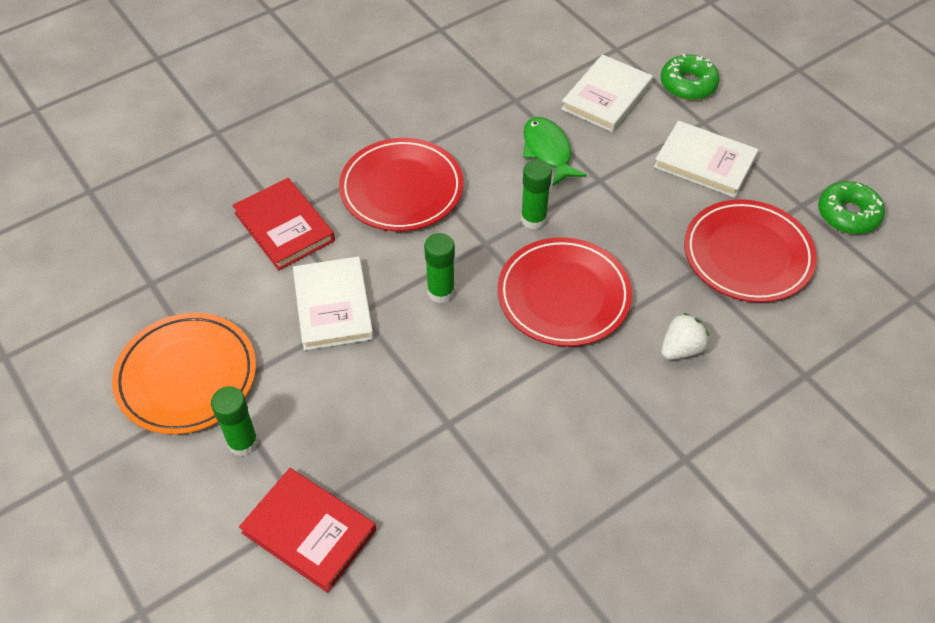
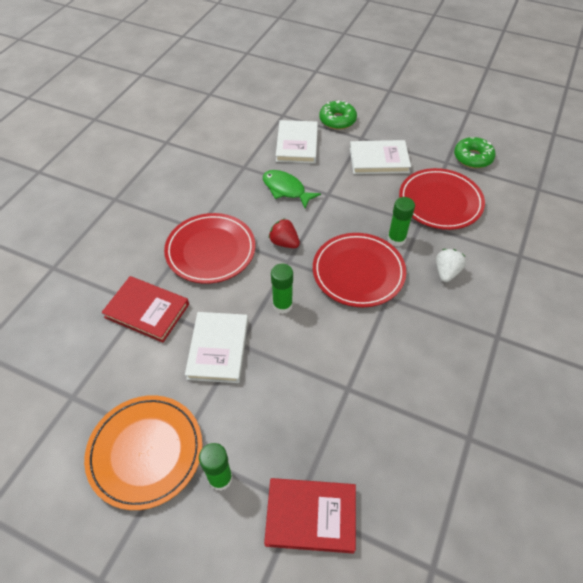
camera: 30 degrees left, 0 degrees up
white book [293,256,374,351] -> white book turned 45 degrees clockwise [185,312,248,383]
green glue stick [521,160,552,230] -> green glue stick moved to [387,197,415,247]
none -> red strawberry [269,219,300,248]

